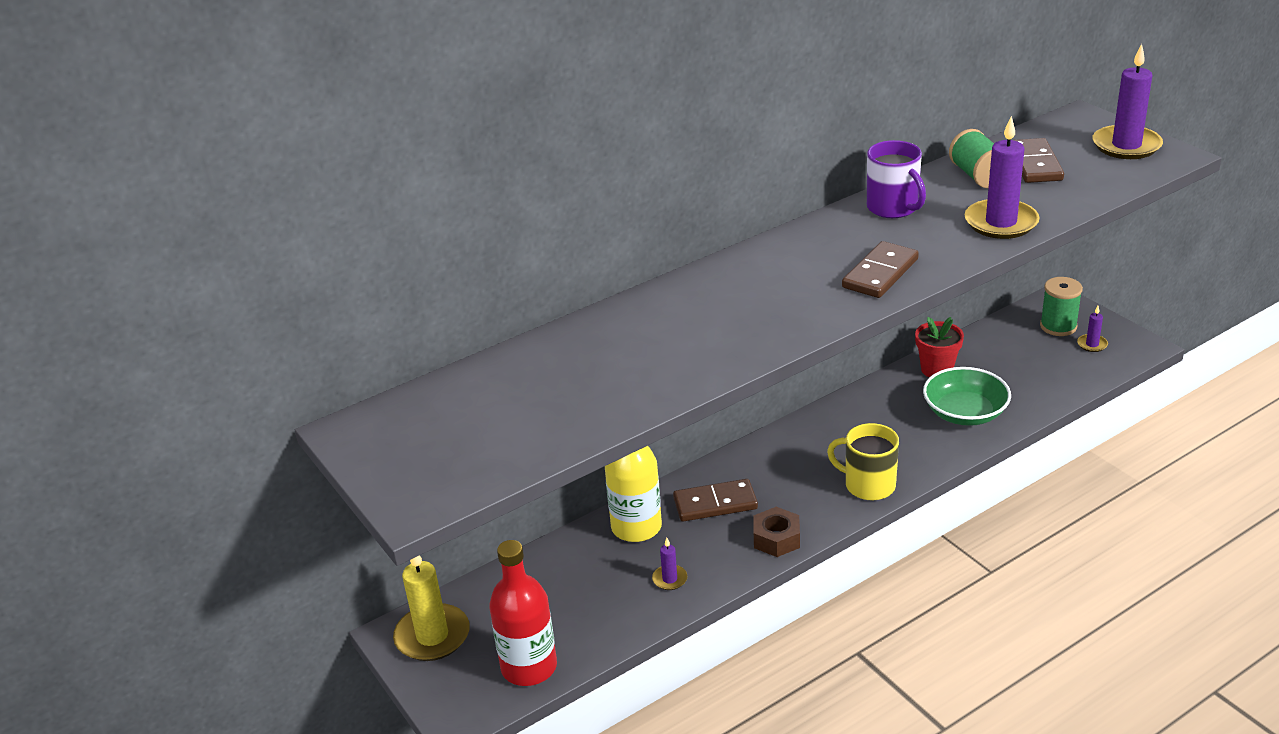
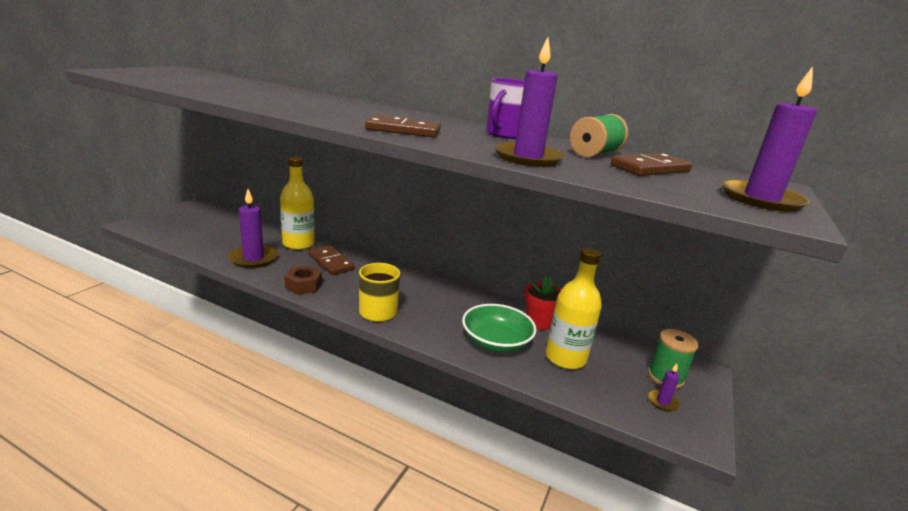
camera: 55 degrees right, 10 degrees down
yellow candle [393,555,470,661] -> none
red bottle [489,540,557,686] -> none
purple candle [652,538,687,590] -> purple candle [228,189,278,268], size x2.09
none -> yellow bottle [545,248,602,369]

